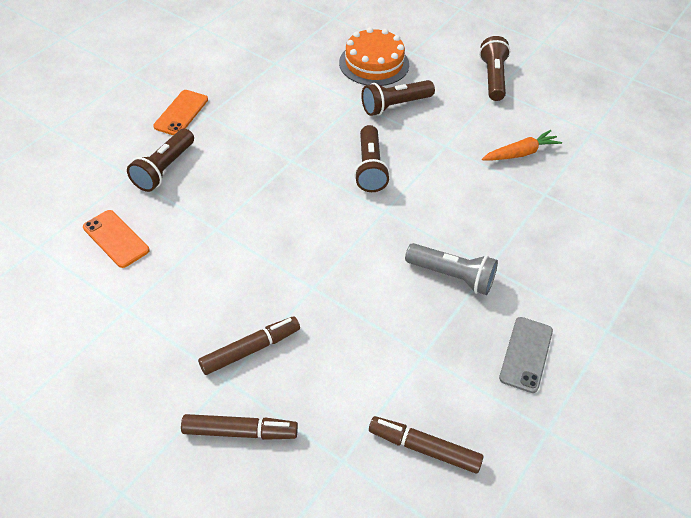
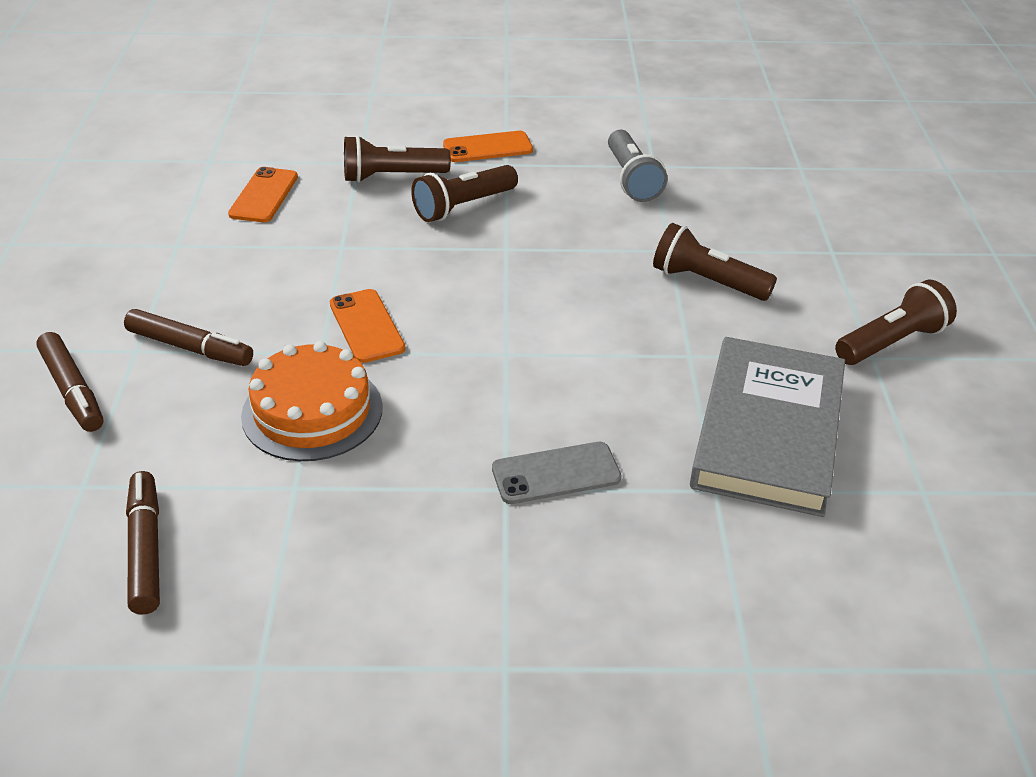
camera: 55 degrees right, 10 degrees down
orange cake [339,27,409,86] -> orange cake moved to [241,341,383,461]
brown flashlight [354,125,390,192] -> brown flashlight moved to [411,165,518,222]
grey flashlight [405,243,498,295] -> grey flashlight moved to [608,130,667,202]
orange carrot [482,130,562,161] -> grey book [690,337,845,517]
grey phone [499,317,553,393] -> grey phone moved to [492,442,621,504]
none -> orange phone [330,289,405,363]

